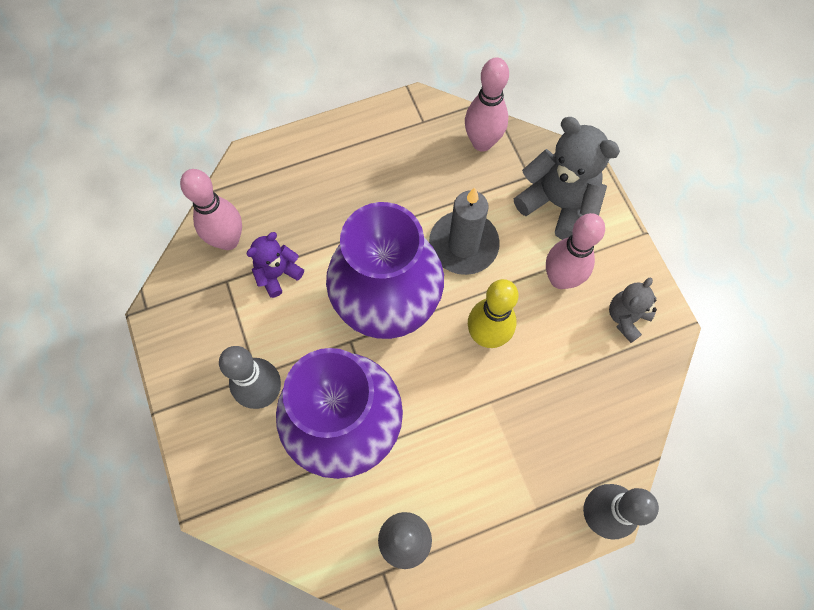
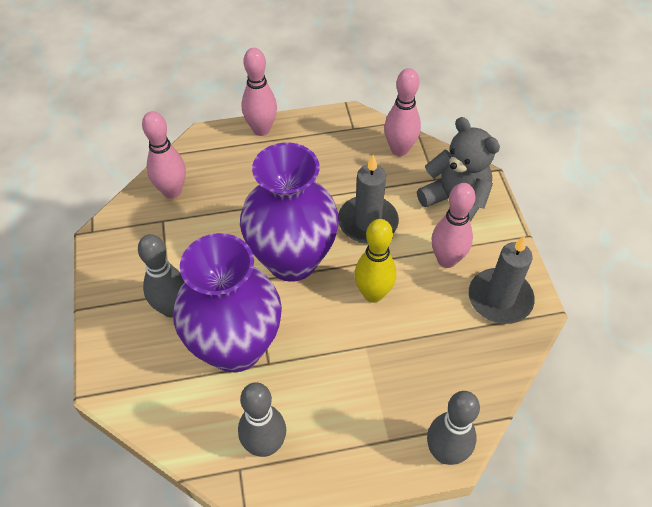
camera: 10 degrees right, 15 degrees down
purple teddy bear [247,232,304,298] -> none
grey teddy bear [609,277,657,343] -> grey candle [469,236,535,324]
none -> pink bowling pin [242,48,277,136]

